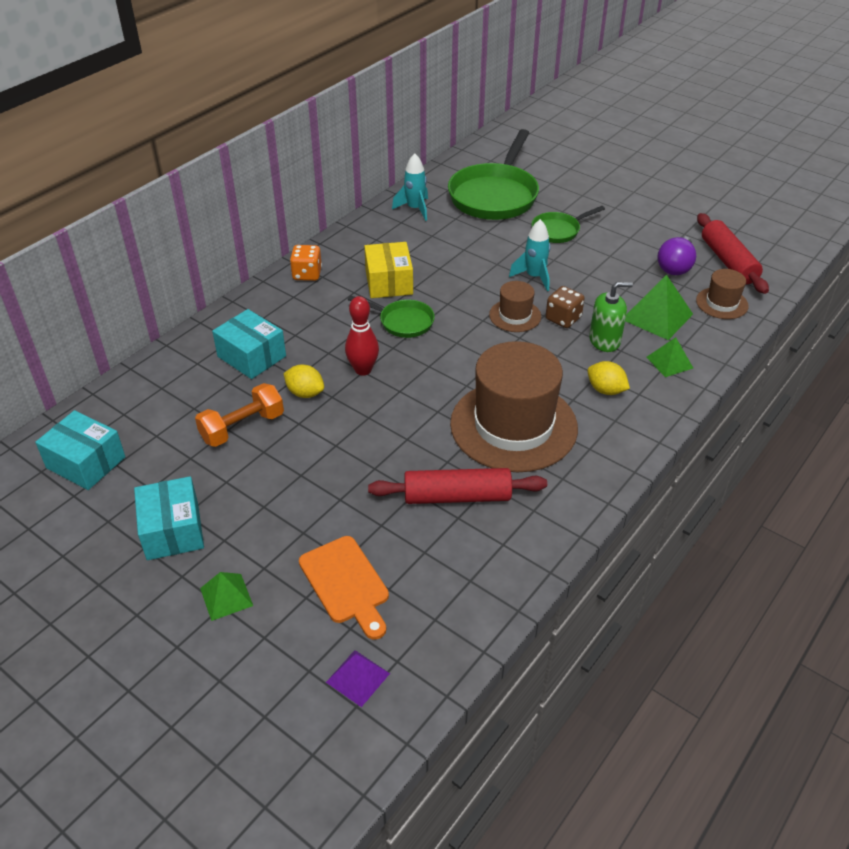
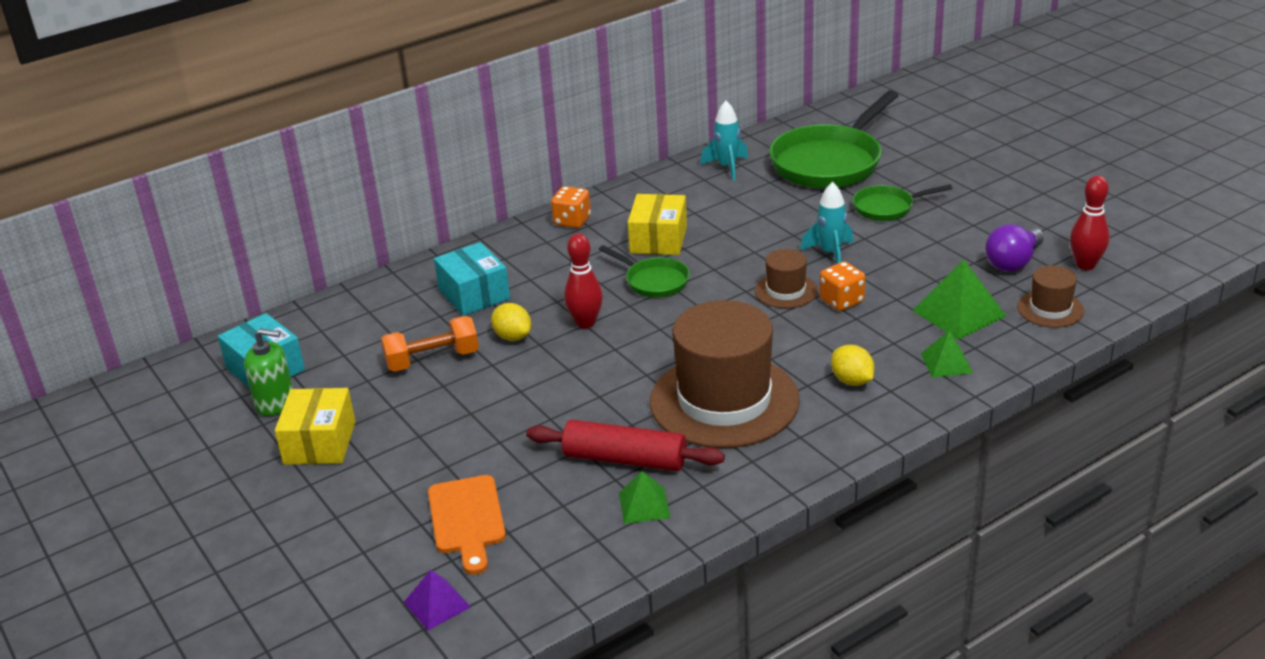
camera: 20 degrees right, 10 degrees down
turquoise box [134,476,204,560] -> yellow box [275,388,355,465]
green pyramid [200,572,253,621] -> green pyramid moved to [619,471,670,524]
brown dice [546,286,585,328] -> orange dice [819,261,866,311]
green soap dispenser [589,282,633,352] -> green soap dispenser moved to [244,328,293,416]
red rolling pin [697,213,769,294] -> red bowling pin [1070,176,1110,270]

